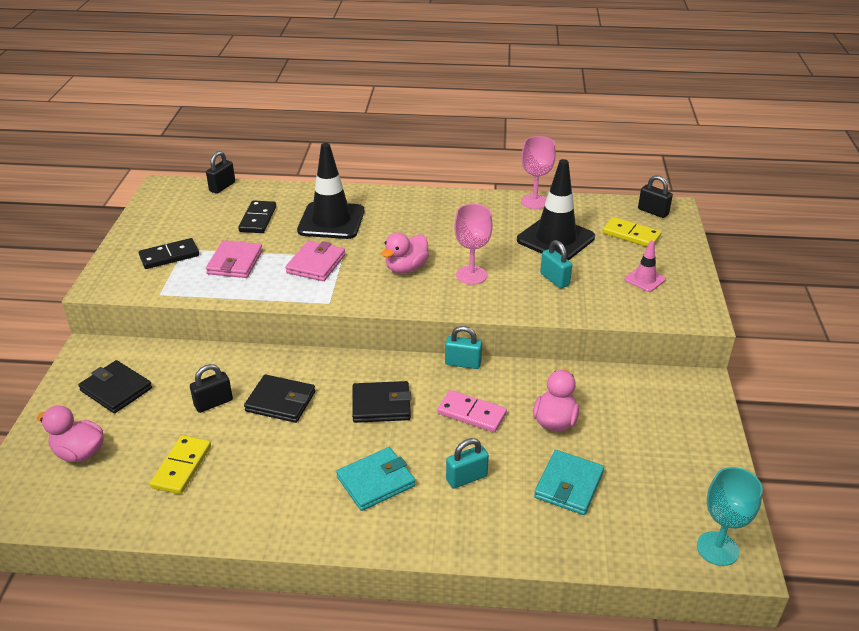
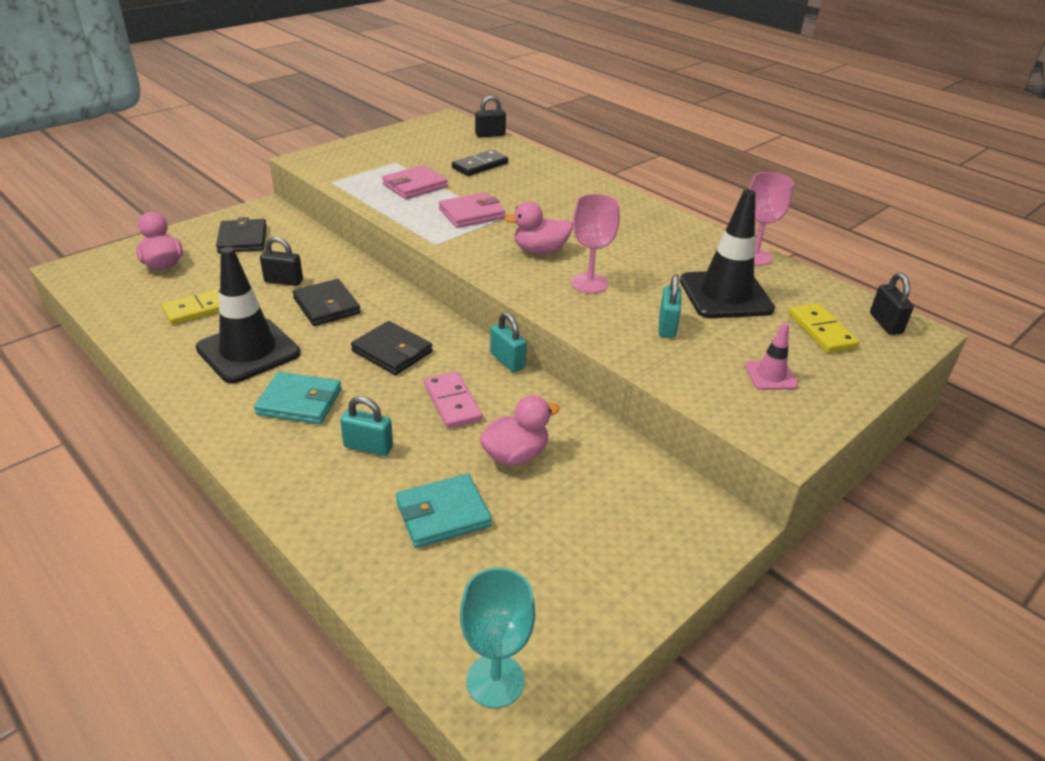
camera: 40 degrees right, 0 degrees up
black domino [139,238,199,269] -> none
black traffic cone [297,143,364,239] -> black traffic cone moved to [196,247,301,384]

